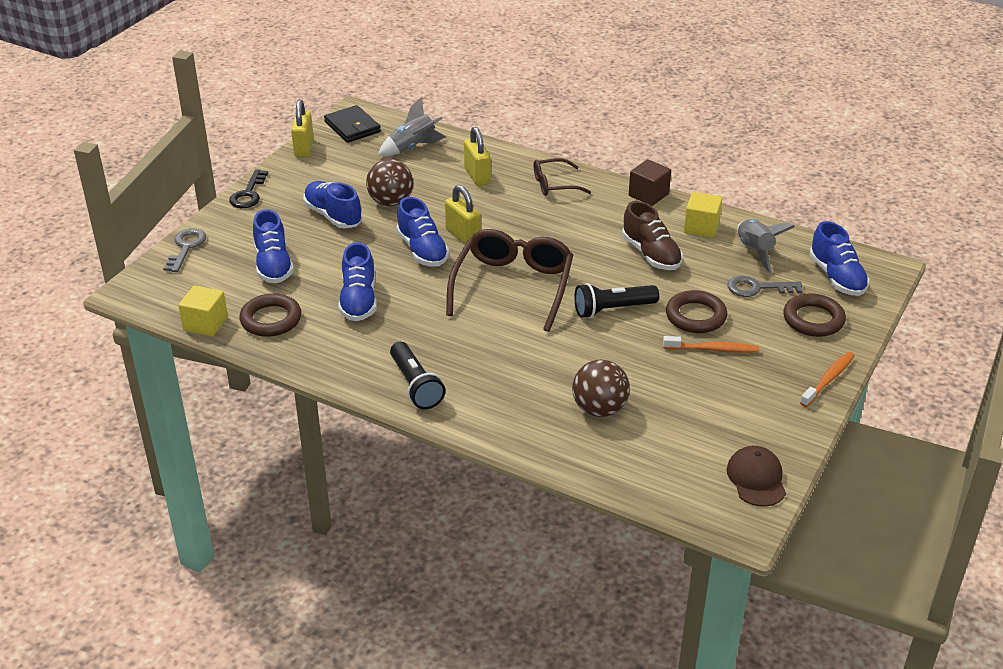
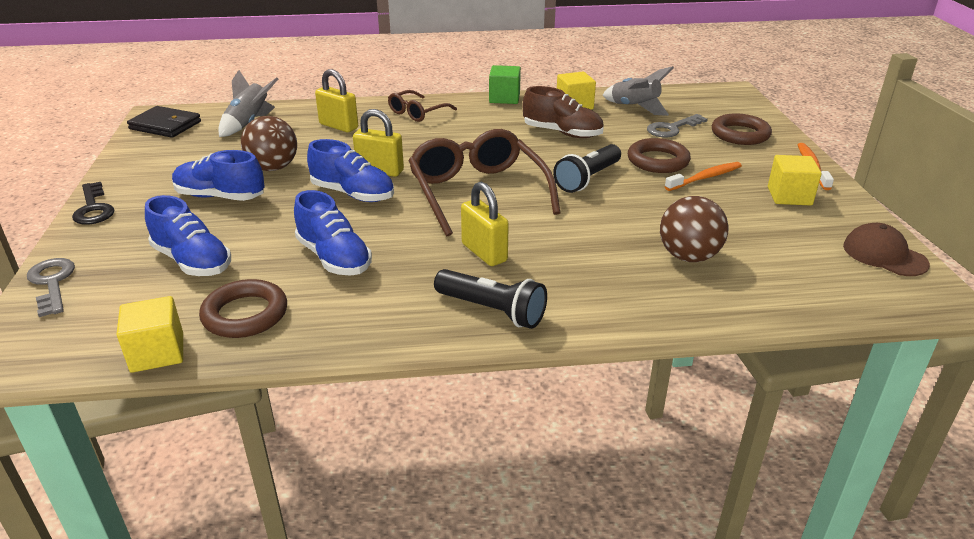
camera: 35 degrees left, 5 degrees down
yellow padlock [291,100,314,157] -> yellow padlock moved to [461,182,509,266]
brown cube [629,159,671,206] -> green cube [489,65,521,104]
blue shoe [809,221,869,296] -> none
none -> yellow cube [768,155,822,206]

